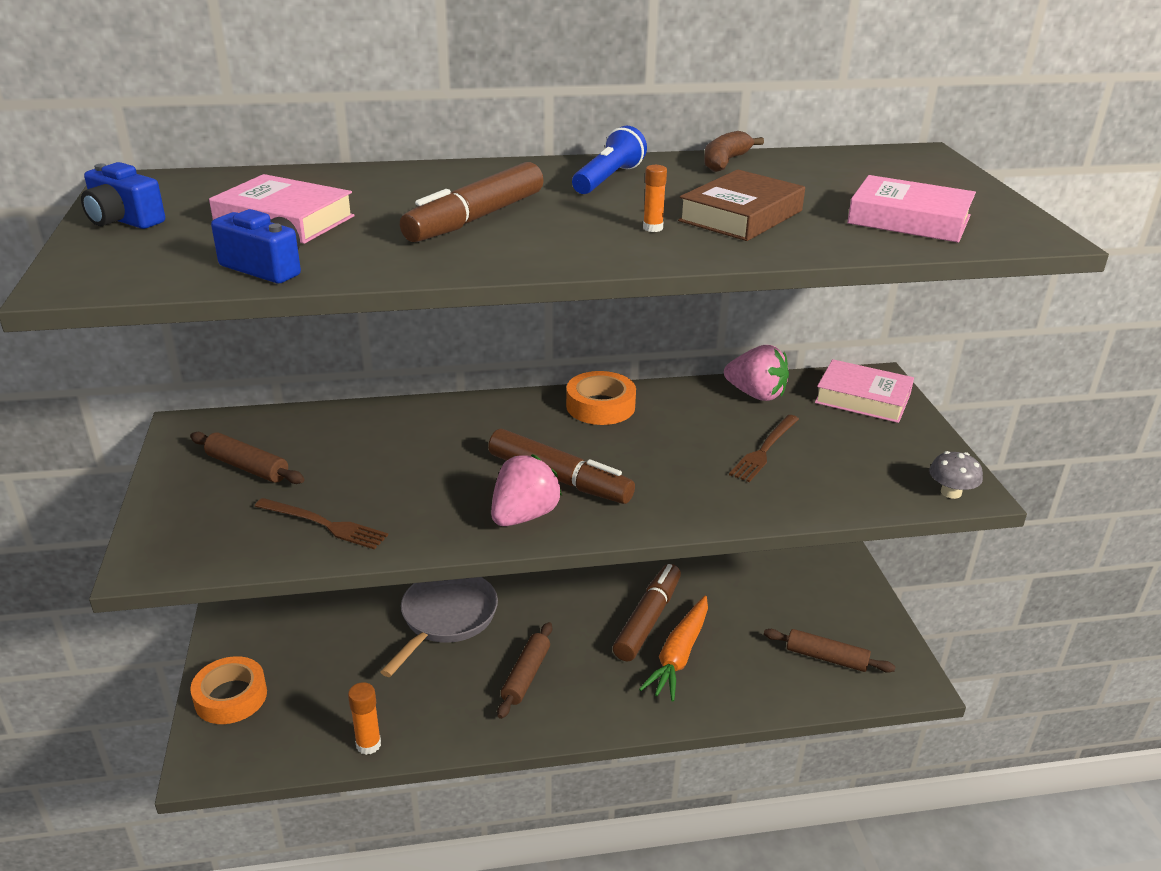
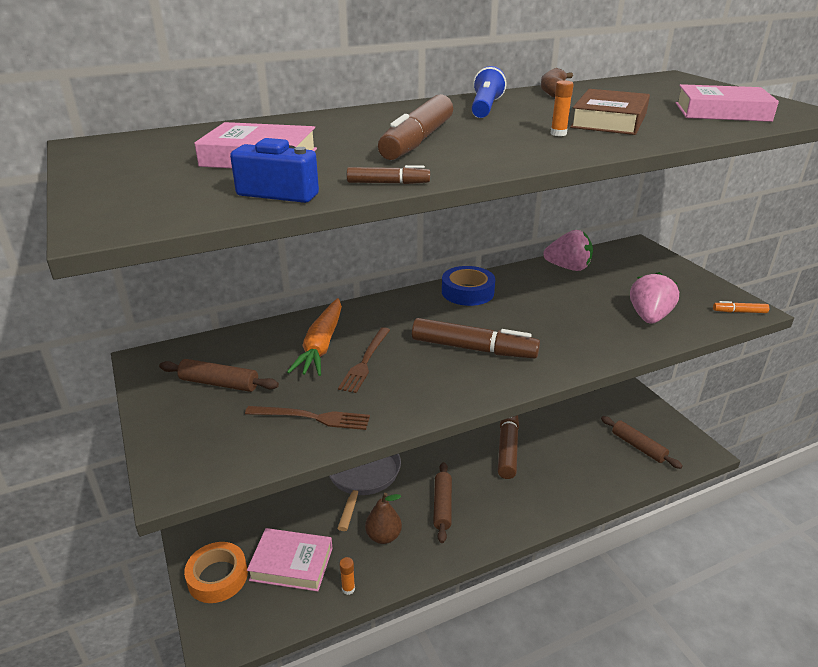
camera: 15 degrees left, 0 degrees up
blue camera [81,162,165,229] -> none
orange glue stick [348,682,381,755] -> orange glue stick [339,557,355,595], size x0.66
pink strawberry [491,454,562,526] -> pink strawberry moved to [630,272,679,324]
orange tape [566,371,636,425] -> blue tape [442,266,495,306]
orange carrot [639,595,708,702] -> orange carrot moved to [287,298,342,376]
brown fork [729,415,799,482] -> brown fork moved to [338,327,390,393]
brown rolling pin [764,629,896,673] -> brown rolling pin turned 45 degrees clockwise [601,416,683,469]
pink book [815,359,914,423] -> pink book moved to [247,528,333,592]
grey mushroom [929,451,983,499] -> orange marker [713,301,769,313]
none -> brown marker [347,165,430,184]
none -> brown pear [365,493,402,544]

